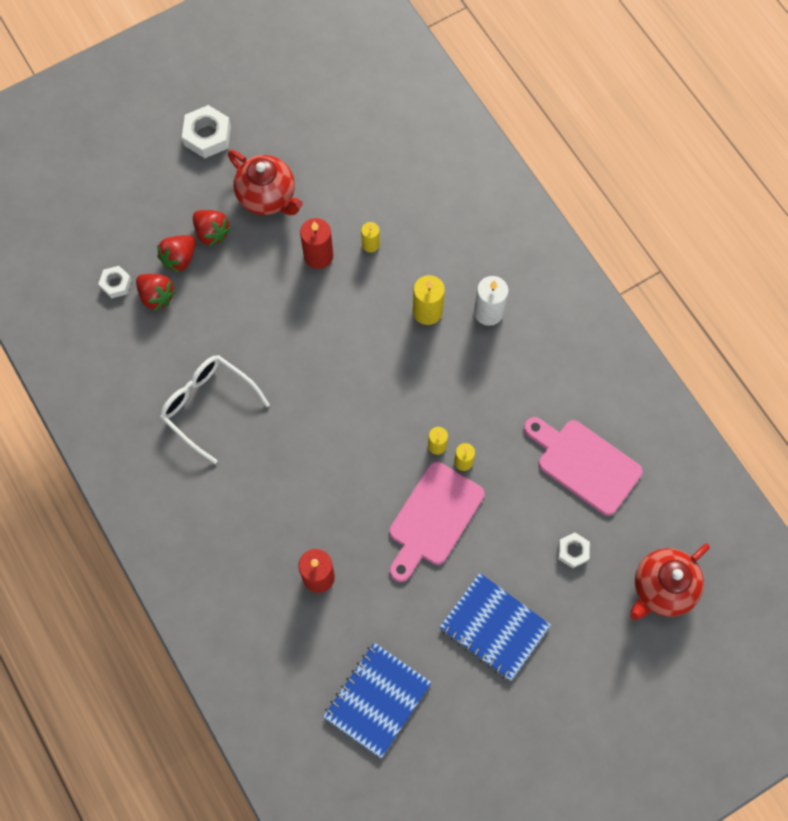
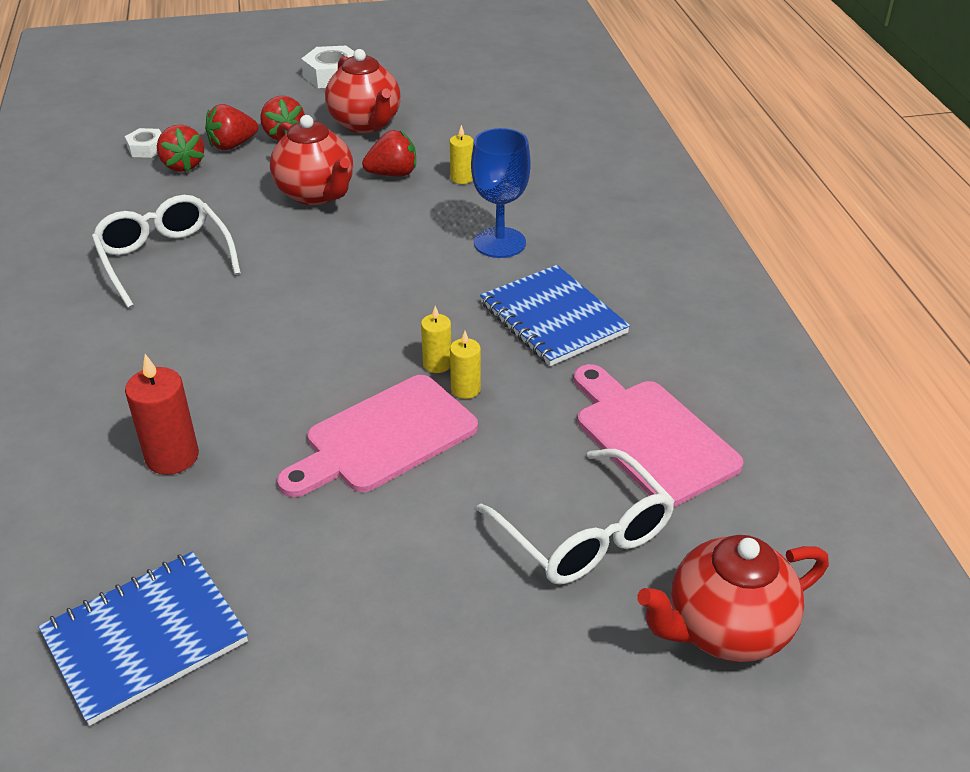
camera: 20 degrees right, 30 degrees down
red candle [300,218,333,269] -> red strawberry [362,130,416,176]
yellow candle [413,275,445,325] -> blue goblet [471,128,531,258]
blue notebook [439,573,551,681] -> blue notebook moved to [480,265,630,366]
white candle [474,276,509,326] -> none
white nut [558,533,590,568] -> white glasses [477,449,675,584]
none -> red teapot [270,115,353,205]

